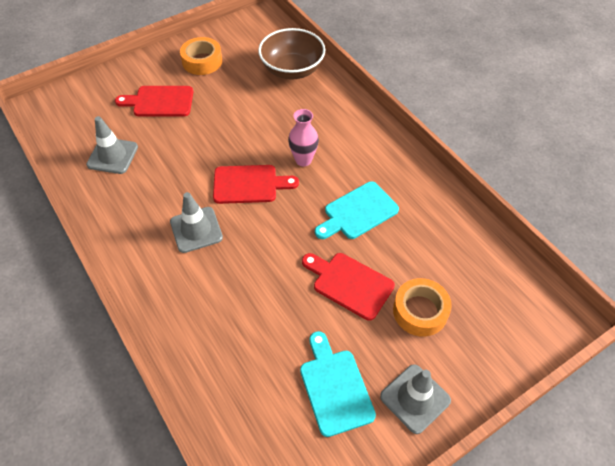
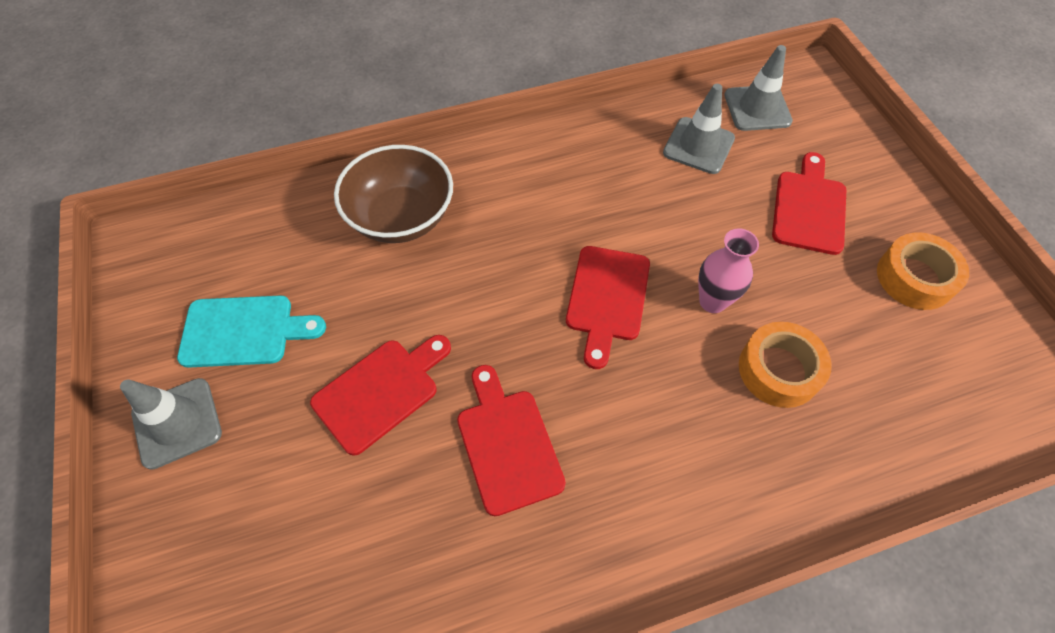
camera: 105 degrees right, 5 degrees up
grey traffic cone [170,192,223,253] -> grey traffic cone moved to [724,45,793,131]
brown bowl [258,28,325,80] -> brown bowl moved to [334,145,453,243]
pink vase [288,109,319,166] -> pink vase moved to [698,229,759,313]
turquoise cutting board [315,181,399,239] -> red cutting board [457,365,566,516]
orange tape [393,278,452,337] -> orange tape moved to [739,322,832,408]

